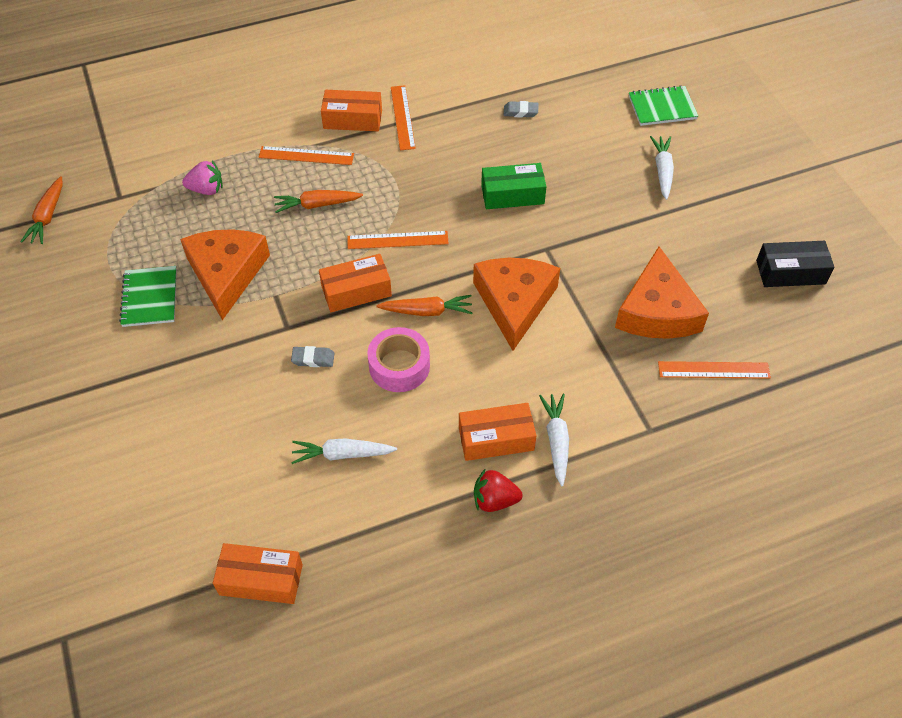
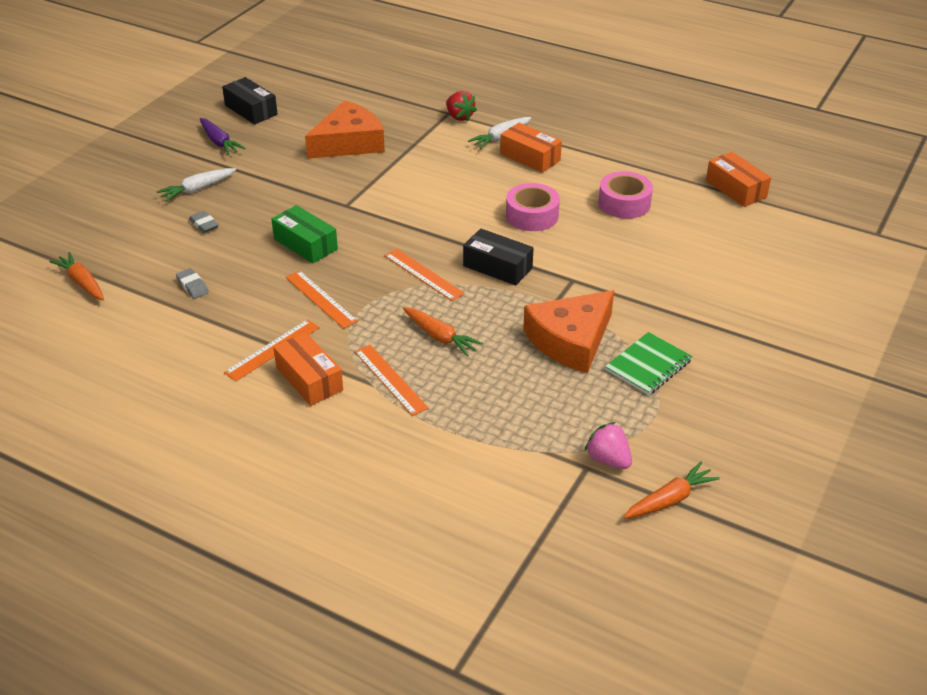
camera: 130 degrees left, 15 degrees down
pink strawberry [182,160,223,195] -> pink strawberry moved to [585,422,632,469]
grey eraser [291,346,334,367] -> grey eraser moved to [189,211,219,233]
white carrot [291,438,397,464] -> pink tape [598,171,653,219]
orange box [319,254,392,312] -> black box [463,228,534,286]
orange carrot [376,295,472,316] -> orange carrot moved to [49,252,104,300]
orange cheese [473,258,560,351] -> none
red strawberry [474,468,522,512] -> red strawberry moved to [446,91,477,121]
green notebook [629,85,698,126] -> none
orange ruler [658,361,771,379] -> orange ruler moved to [286,270,358,329]
none -> purple carrot [200,118,245,155]

